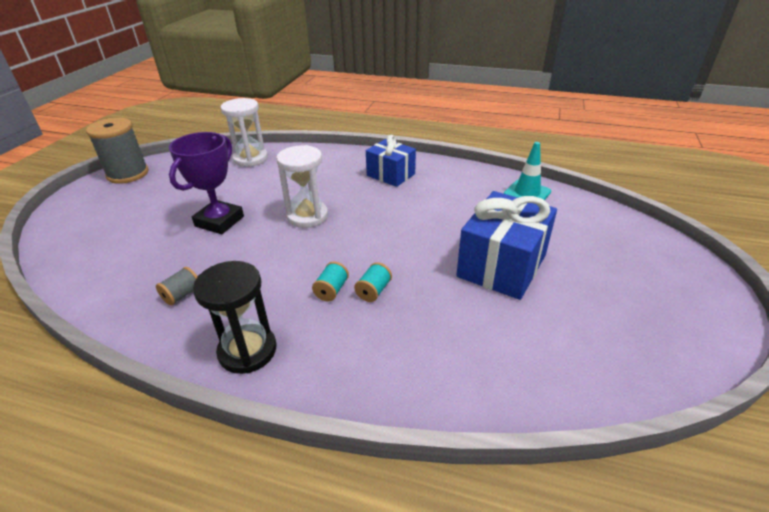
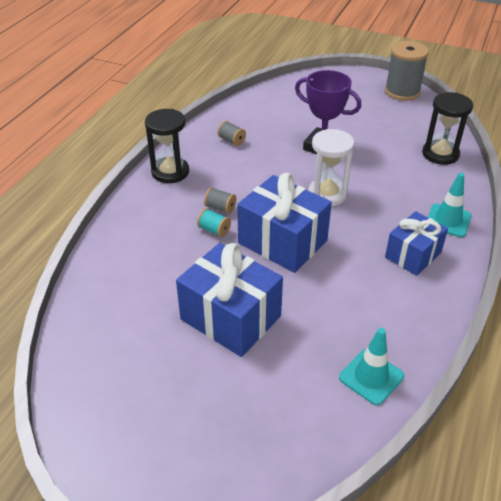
camera: 95 degrees right, 5 degrees up
white hourglass [220,98,268,167] -> black hourglass [422,92,473,165]
turquoise spool [312,262,349,302] -> grey spool [204,187,236,214]
none -> blue gift [237,173,332,273]
none -> turquoise traffic cone [428,173,471,237]

